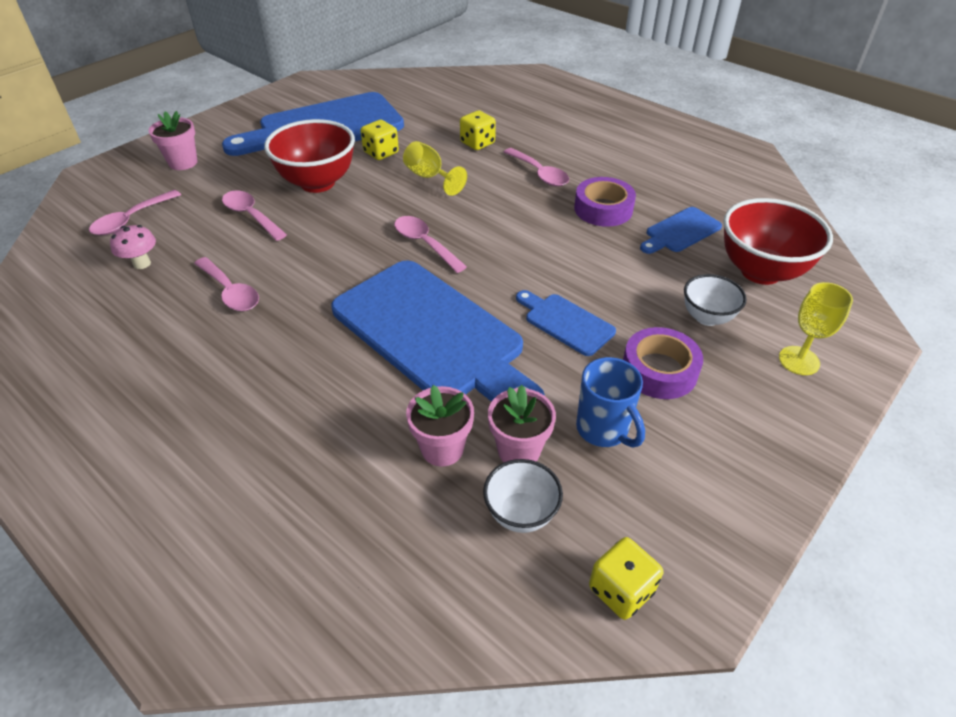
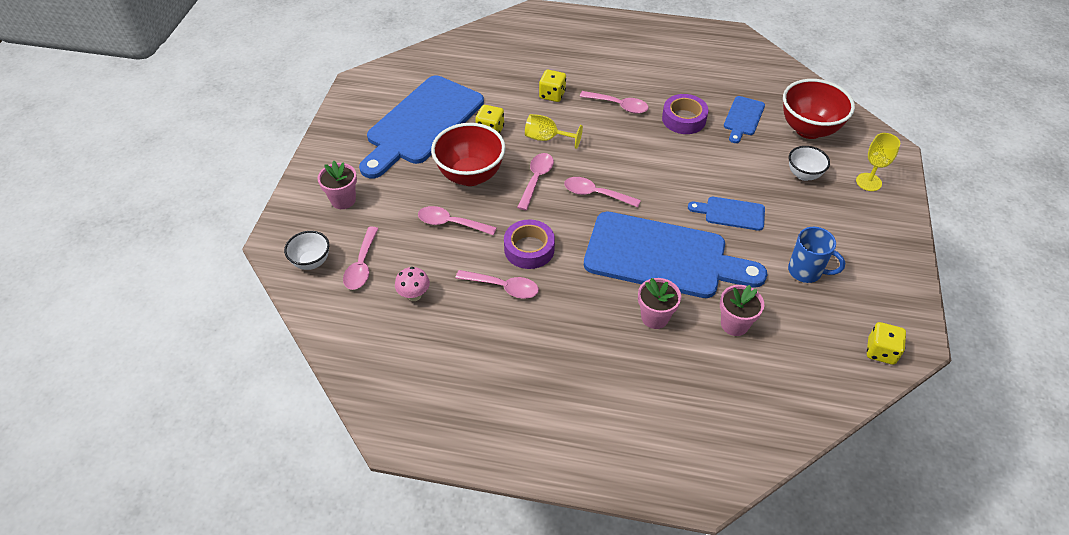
camera: 30 degrees left, 5 degrees up
white bowl [483,459,563,533] -> white bowl moved to [284,231,329,270]
pink flower pot [488,385,556,462] -> pink flower pot moved to [638,278,681,329]
purple tape [623,327,703,399] -> purple tape moved to [504,219,555,269]
none -> pink spoon [517,153,554,210]

